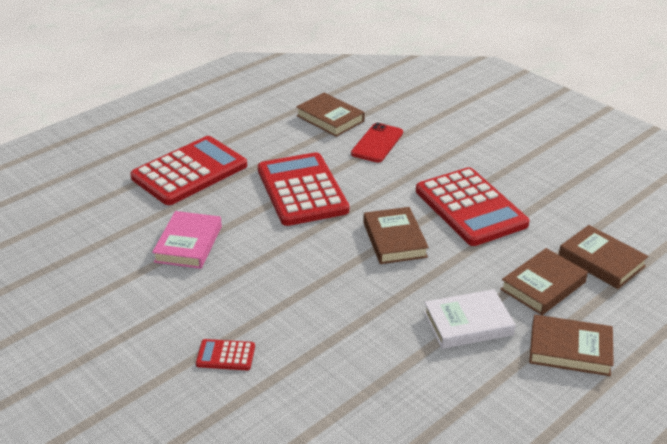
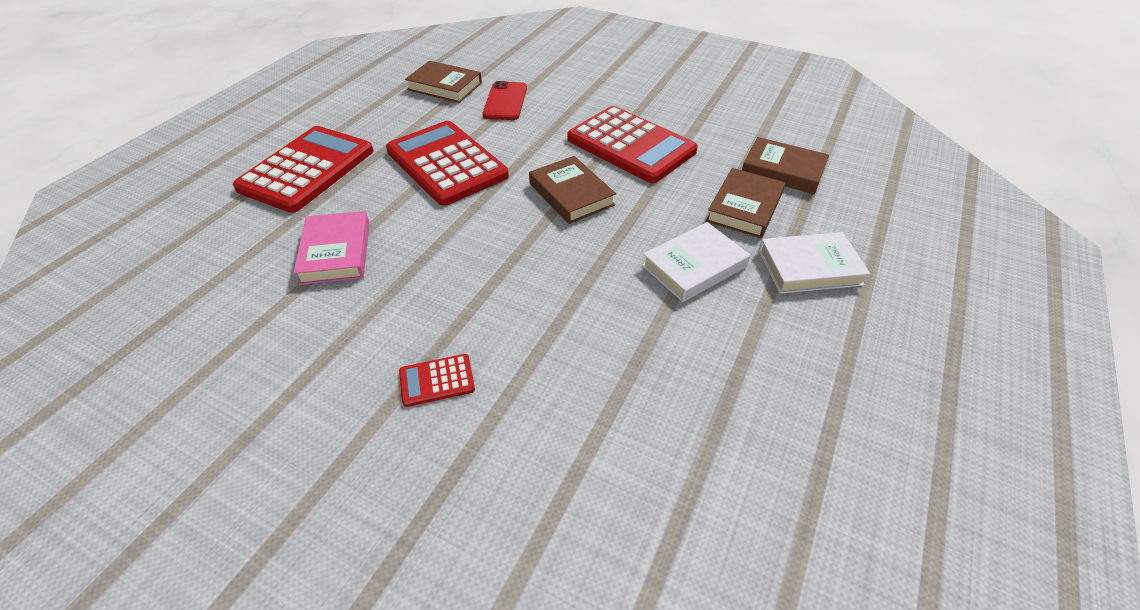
camera: 20 degrees left, 10 degrees up
brown book [529,315,614,376] -> white book [758,232,870,294]

